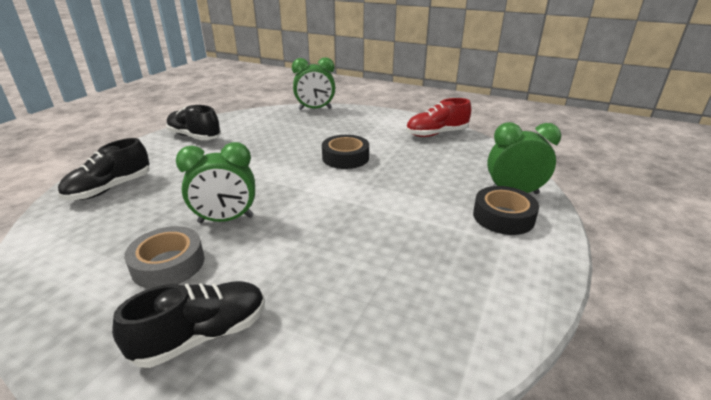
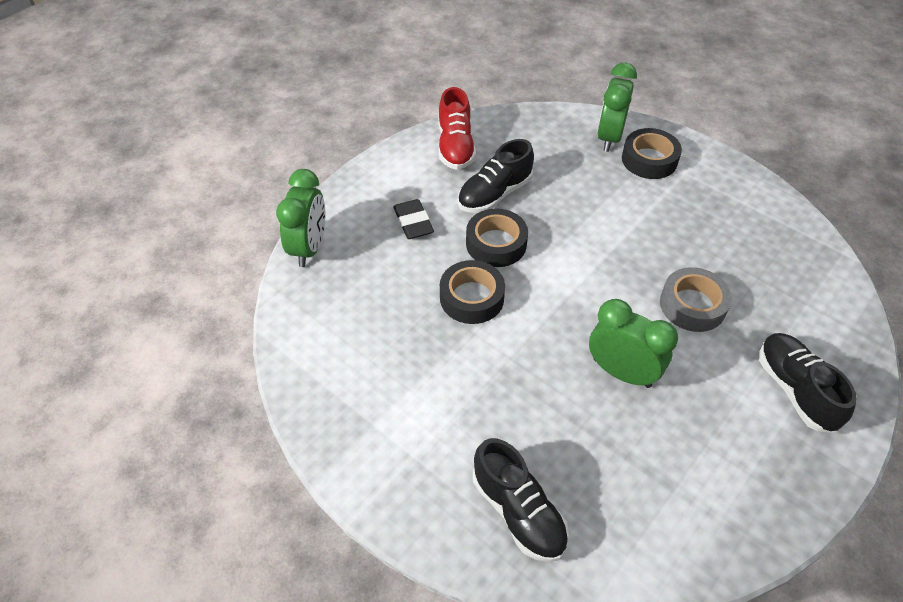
camera: 75 degrees left, 20 degrees up
grey tape [124,226,205,288] -> grey tape moved to [660,267,732,332]
black shoe [166,105,221,140] -> black shoe moved to [458,139,534,213]
green clock [176,142,255,223] -> green clock turned 60 degrees counterclockwise [589,299,678,388]
none -> black eraser [393,199,434,239]
none -> black tape [440,260,505,324]

